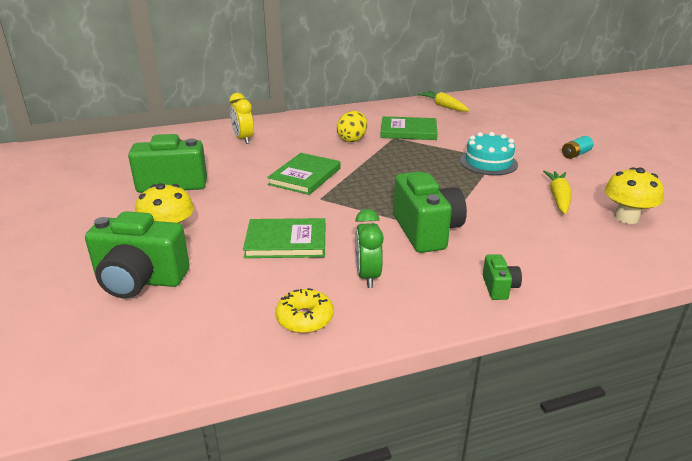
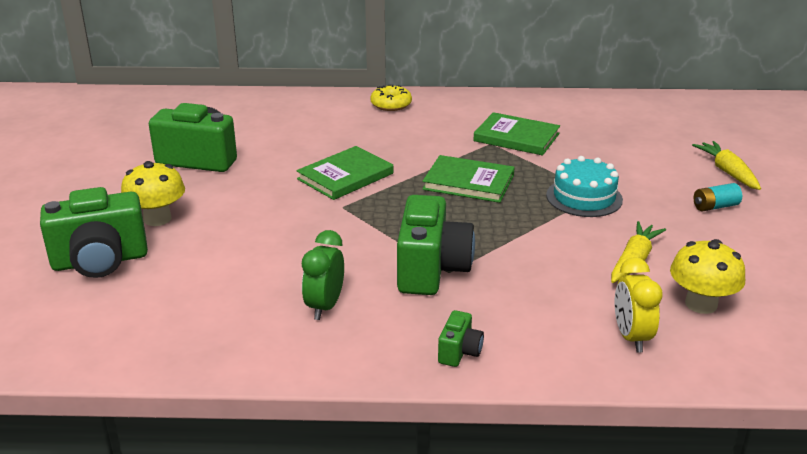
camera: 20 degrees right, 0 degrees up
green camera [85,211,190,298] -> green camera turned 45 degrees counterclockwise [40,187,148,278]
yellow clock [229,93,254,144] -> yellow clock moved to [615,257,662,352]
green book [243,218,325,258] -> green book moved to [422,155,515,203]
yellow donut [275,288,334,333] -> yellow donut moved to [370,85,412,111]
yellow egg [337,111,367,142] -> none
yellow carrot [418,91,469,112] -> yellow carrot moved to [692,141,761,190]

